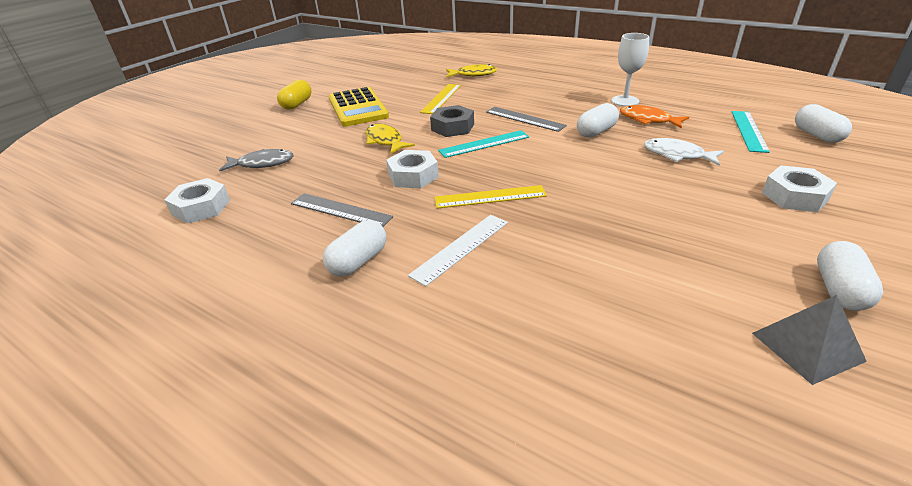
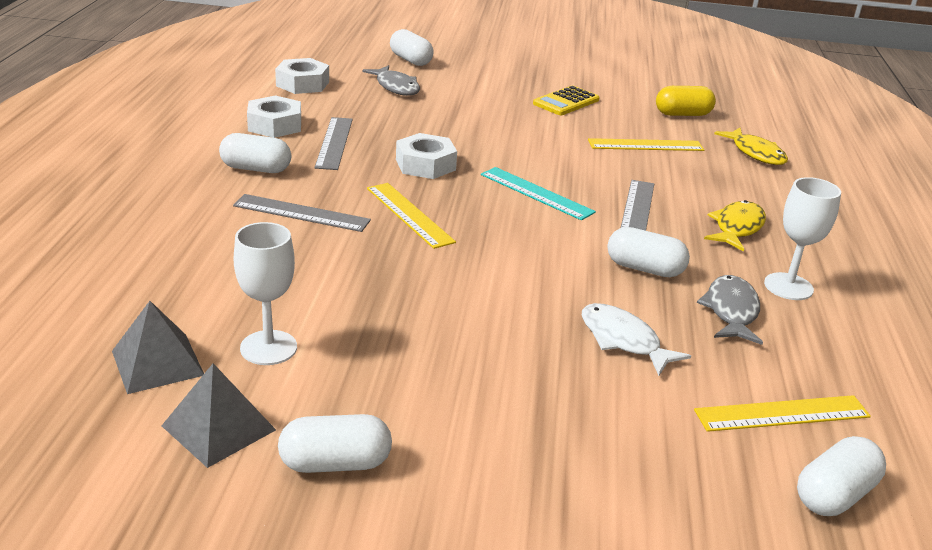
camera: 60 degrees right, 5 degrees down
yellow capsule [277,80,311,110] -> yellow capsule moved to [656,86,716,116]
yellow calculator [329,87,389,127] -> yellow calculator [533,86,600,115], size x0.61
yellow fish [365,124,415,154] -> yellow fish moved to [704,200,766,251]
white ruler [408,215,508,286] -> grey ruler [233,194,371,232]
grey nut [430,105,474,137] -> none
orange fish [620,105,689,129] -> grey fish [697,275,763,345]
white fish [644,138,724,166] -> white fish turned 45 degrees counterclockwise [582,303,691,376]
turquoise ruler [731,111,770,153] -> yellow ruler [694,395,871,432]
white nut [762,165,837,212] -> white nut moved to [247,95,301,138]
none -> grey pyramid [112,301,204,394]
none -> white goblet [234,222,297,365]
none -> white capsule [390,29,434,66]

